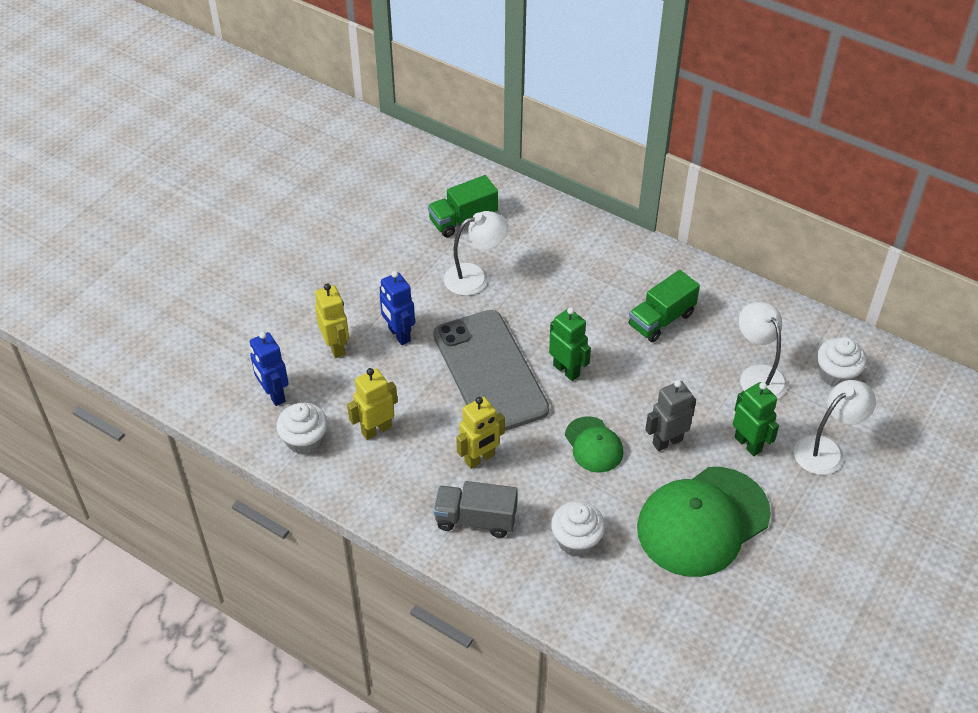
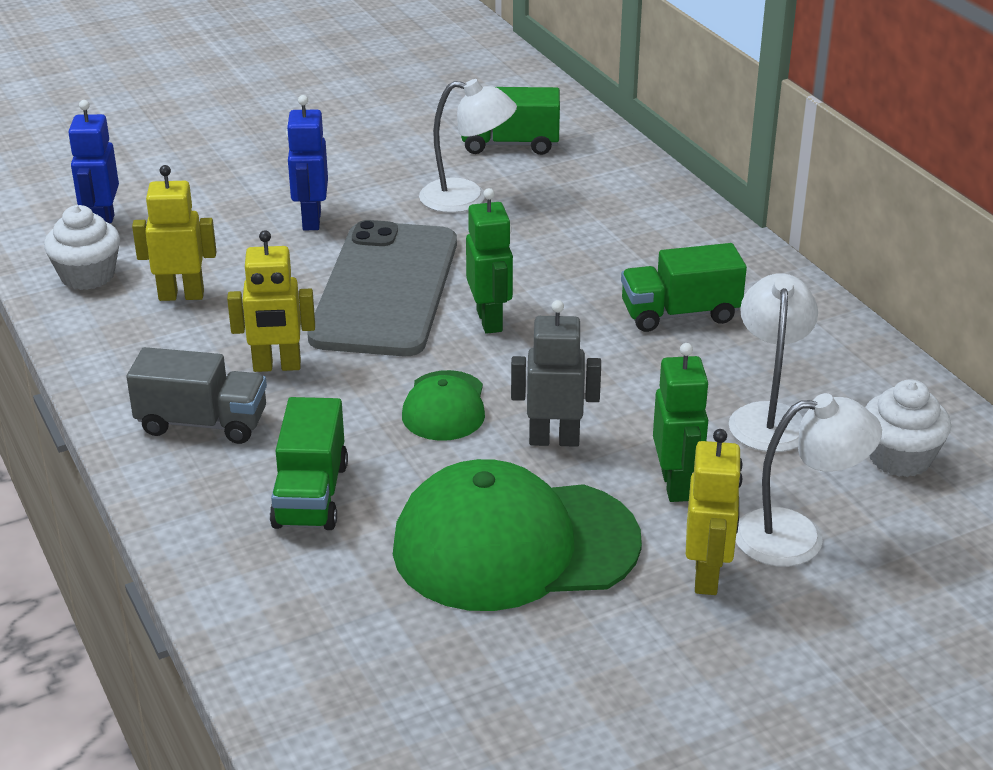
camera: 30 degrees right, 15 degrees down
yellow robot [315,284,349,358] -> yellow robot moved to [686,429,743,595]
grey truck [434,481,517,538] -> grey truck turned 150 degrees clockwise [126,347,267,444]
white cupcake [551,501,605,556] -> green truck [270,397,348,530]

